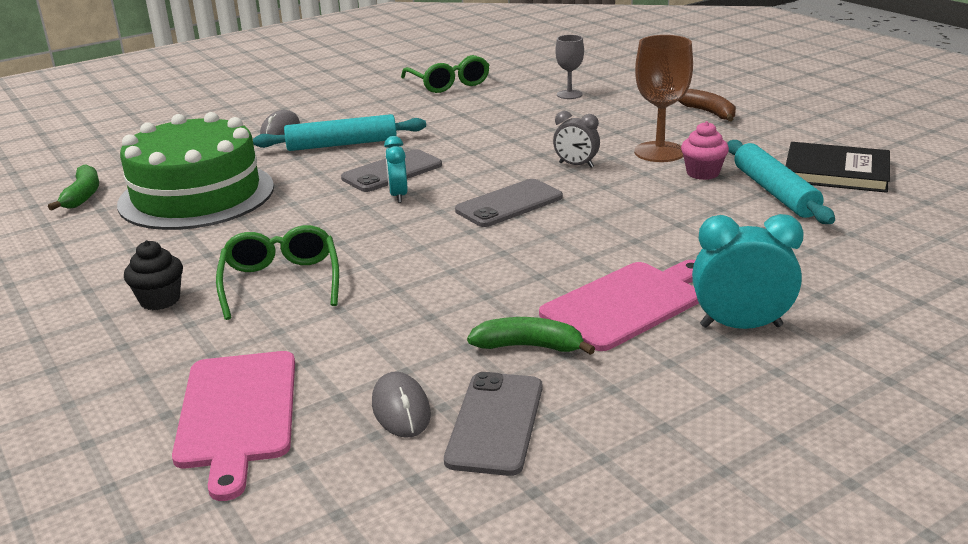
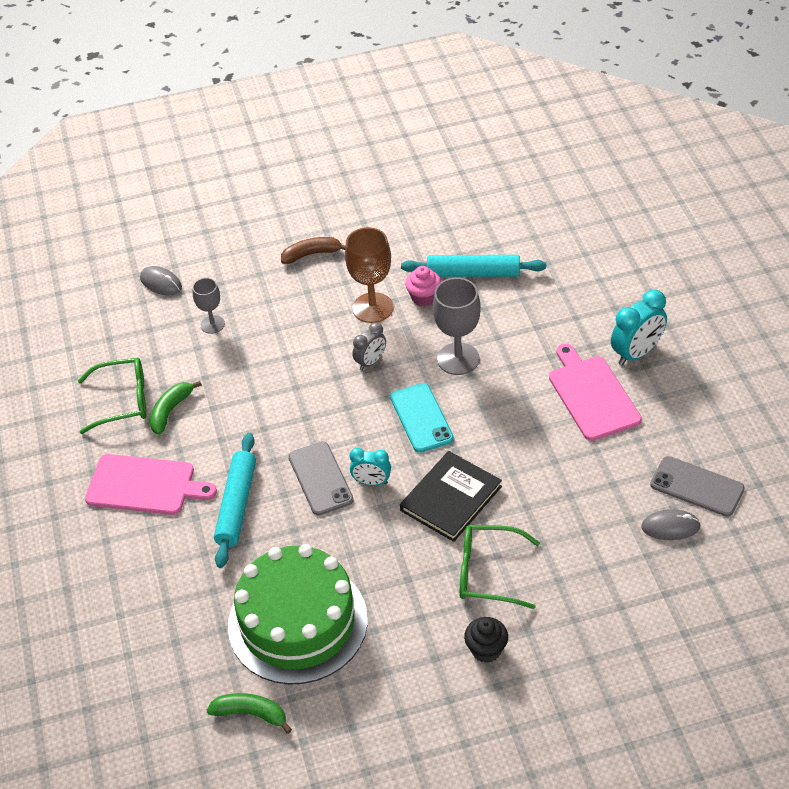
camera: 70 degrees left, 20 degrees up
pink cutting board [172,351,295,501] -> pink cutting board moved to [85,454,217,515]
grey mouse [260,110,300,135] -> grey mouse moved to [140,266,182,295]
grey phone [455,179,563,227] -> turquoise phone [390,383,454,453]
green banana [467,317,595,355] -> green banana moved to [150,381,202,435]
turquoise clock [692,214,804,329] -> turquoise clock turned 150 degrees counterclockwise [611,289,667,365]
black book [785,142,890,193] -> black book moved to [400,451,502,542]
none -> grey goblet [433,278,481,375]

